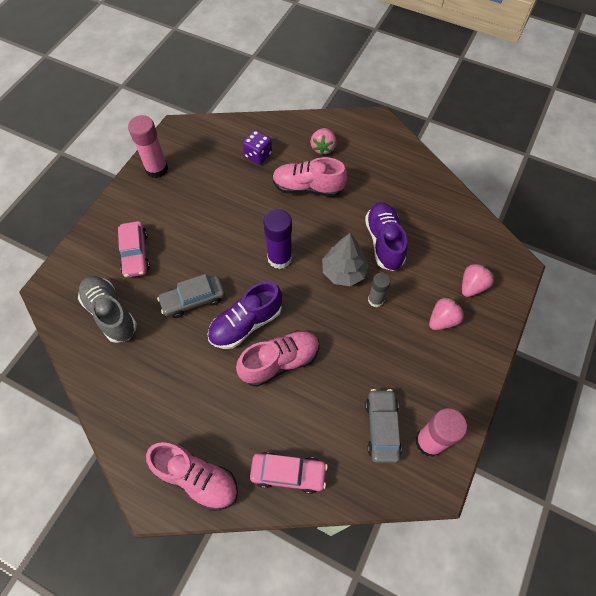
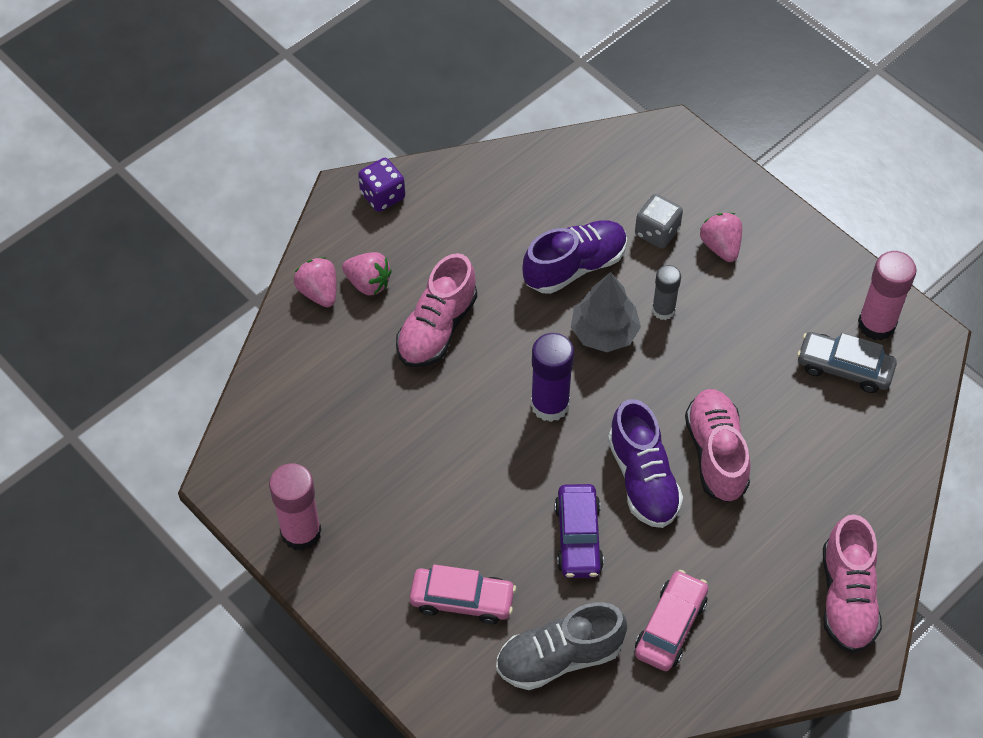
camera: 70 degrees left, 5 degrees down
pink shoe [146,442,238,511] -> pink shoe turned 135 degrees clockwise [823,514,882,653]
grey car [157,274,225,318] -> purple car [555,484,604,578]
purple dice [243,130,272,165] -> purple dice moved to [358,158,405,212]
pink car [250,452,328,494] -> pink car moved to [635,570,708,671]
purple shoe [365,202,408,271] -> purple shoe turned 135 degrees clockwise [522,220,627,294]
pink strawberry [462,263,494,297] -> pink strawberry moved to [294,257,337,307]
none -> grey dice [635,194,683,249]

